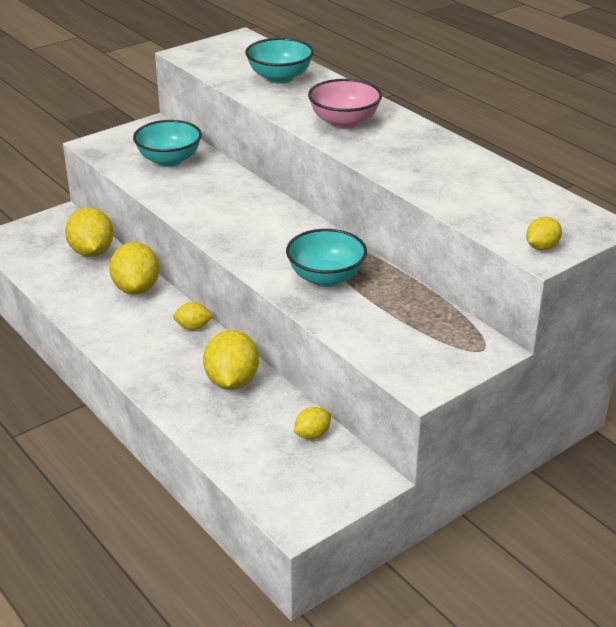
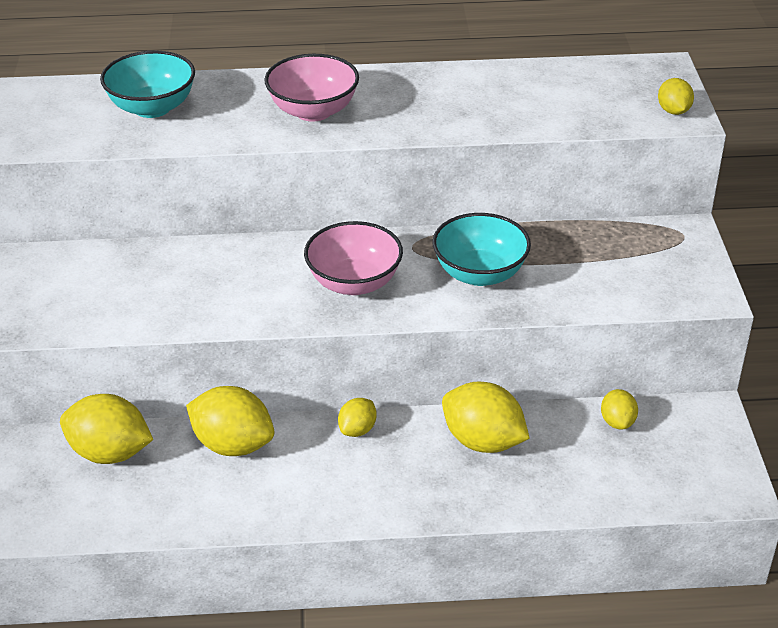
camera: 55 degrees left, 5 degrees up
turquoise bowl [133,120,202,167] -> none
none -> pink bowl [304,221,403,295]

